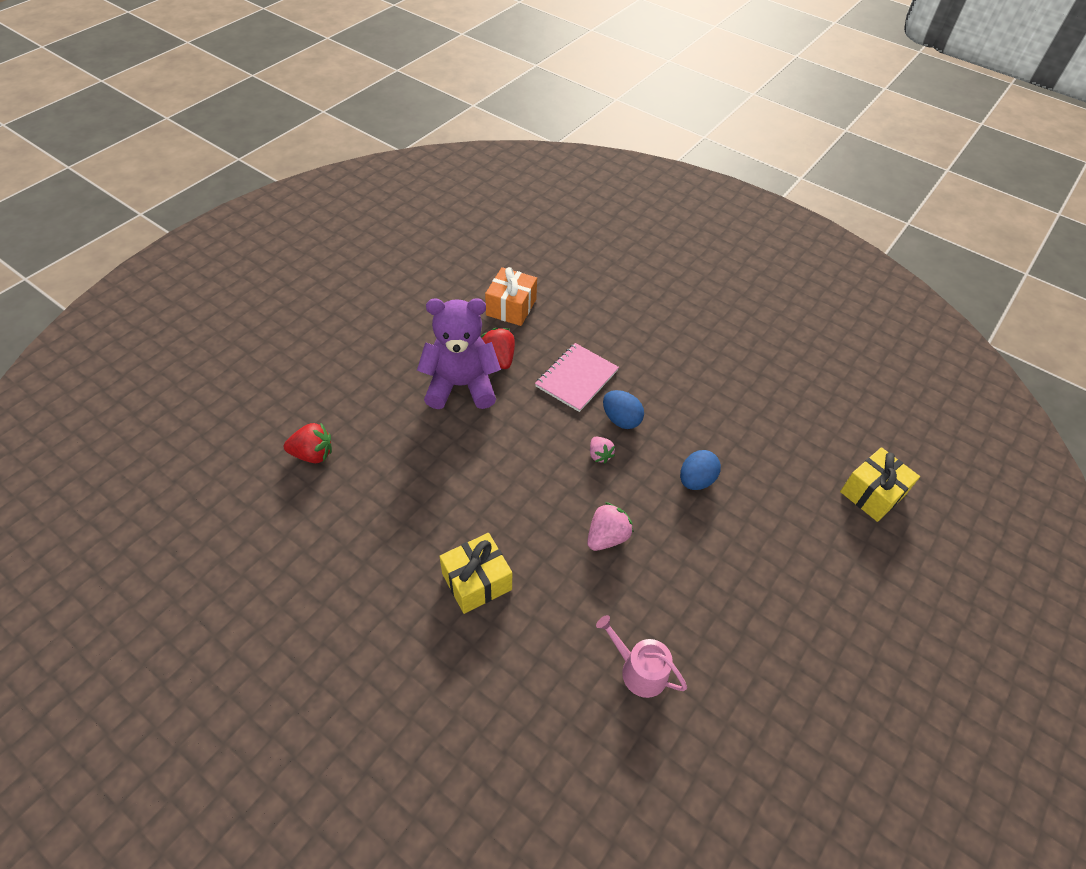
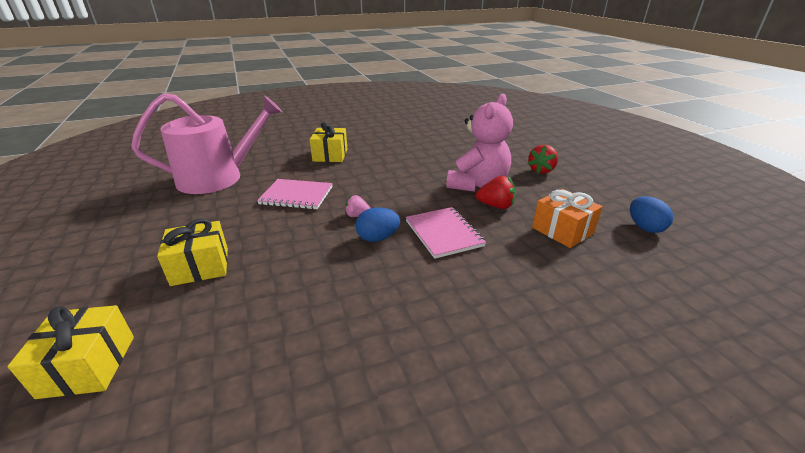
camera: 125 degrees right, 20 degrees down
red strawberry [284,423,332,463] -> red strawberry moved to [528,145,558,174]
purple teddy bear [417,298,501,409] -> pink teddy bear [446,94,513,192]
pink strawberry [587,502,633,551] -> pink notebook [257,179,333,209]
pink watering can [596,615,687,698] -> pink watering can [131,93,282,194], size x2.12
blue egg [680,450,721,490] -> blue egg moved to [630,196,673,233]
none -> yellow gift [157,218,228,286]

